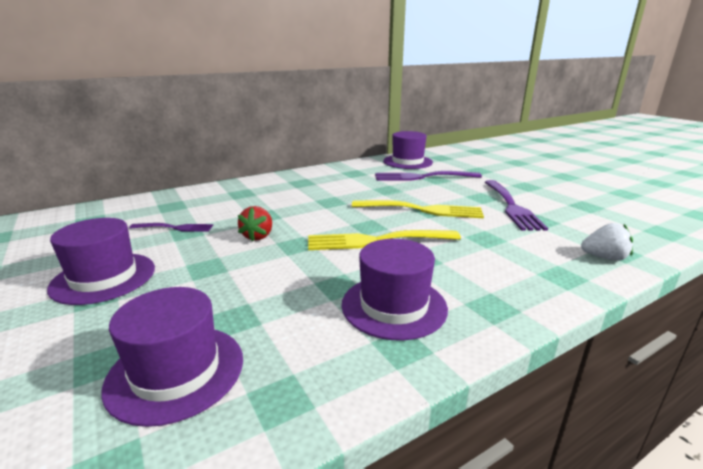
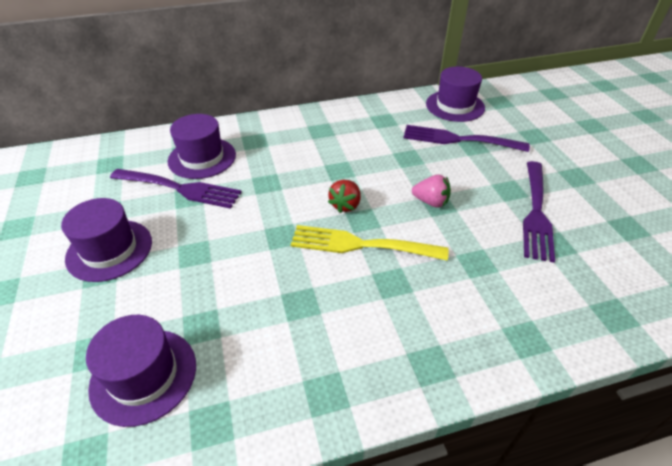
camera: 15 degrees right, 20 degrees up
purple fork [129,223,213,232] -> purple fork [110,169,242,209], size x1.77
red strawberry [238,206,272,242] -> red strawberry moved to [328,180,361,213]
purple hat [342,239,448,341] -> purple hat moved to [168,114,236,179]
yellow fork [352,200,484,218] -> pink strawberry [412,175,451,208]
white strawberry [581,223,633,261] -> none

